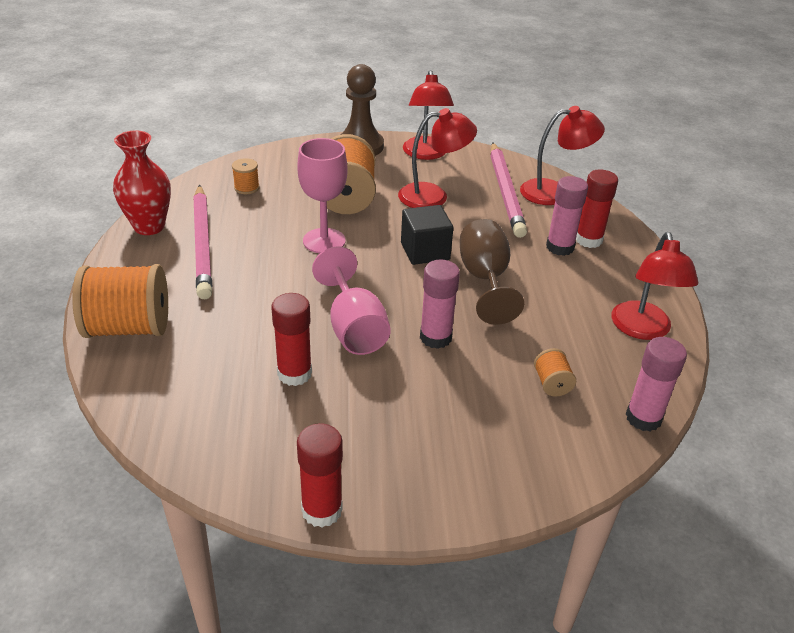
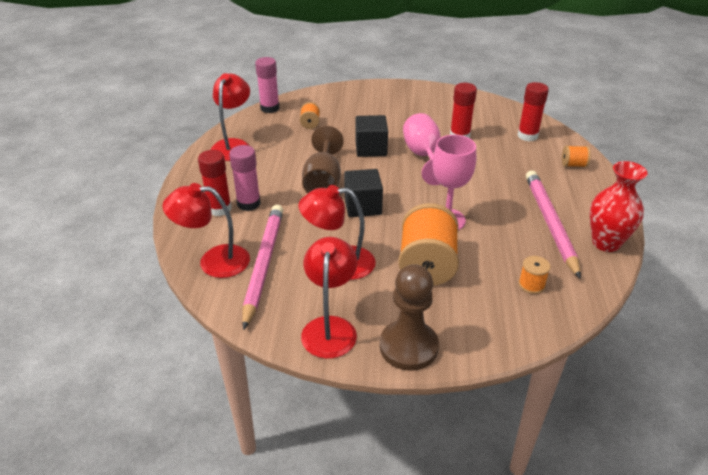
camera: 170 degrees left, 0 degrees up
orange spool [72,264,168,338] -> orange spool [562,145,591,167], size x0.45
red glue stick [297,423,343,528] -> red glue stick moved to [517,82,549,141]
pink glue stick [420,260,460,349] -> black cube [356,115,388,157]

